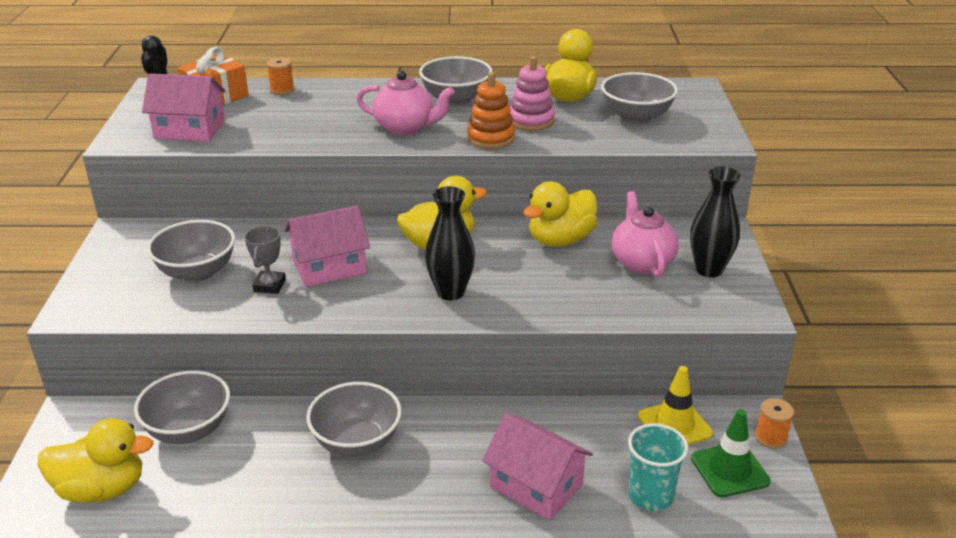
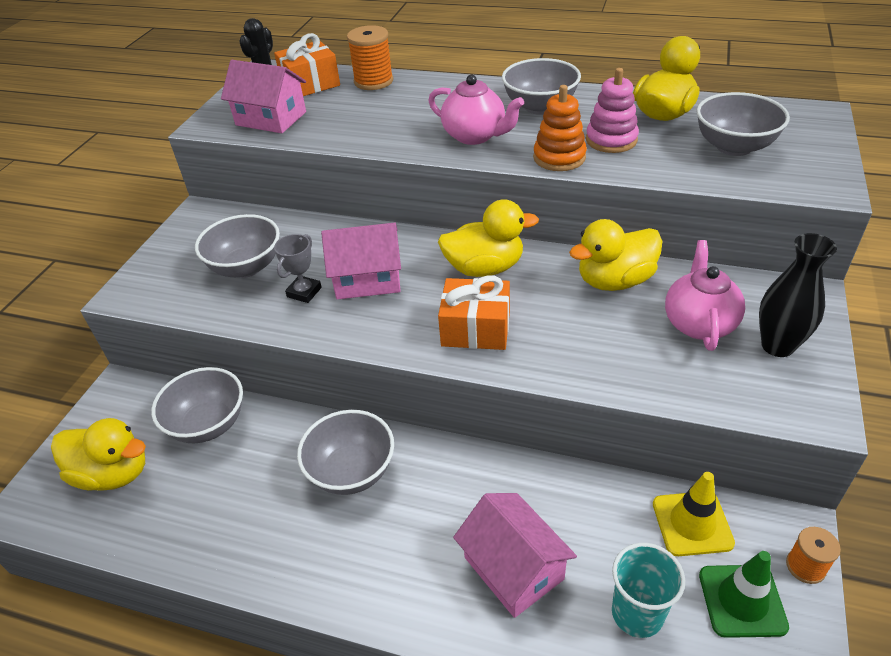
camera: 20 degrees right, 10 degrees up
orange spool [266,58,295,95] -> orange spool [347,25,393,90], size x1.64
black vase [425,186,475,300] -> orange gift [438,275,510,350]

